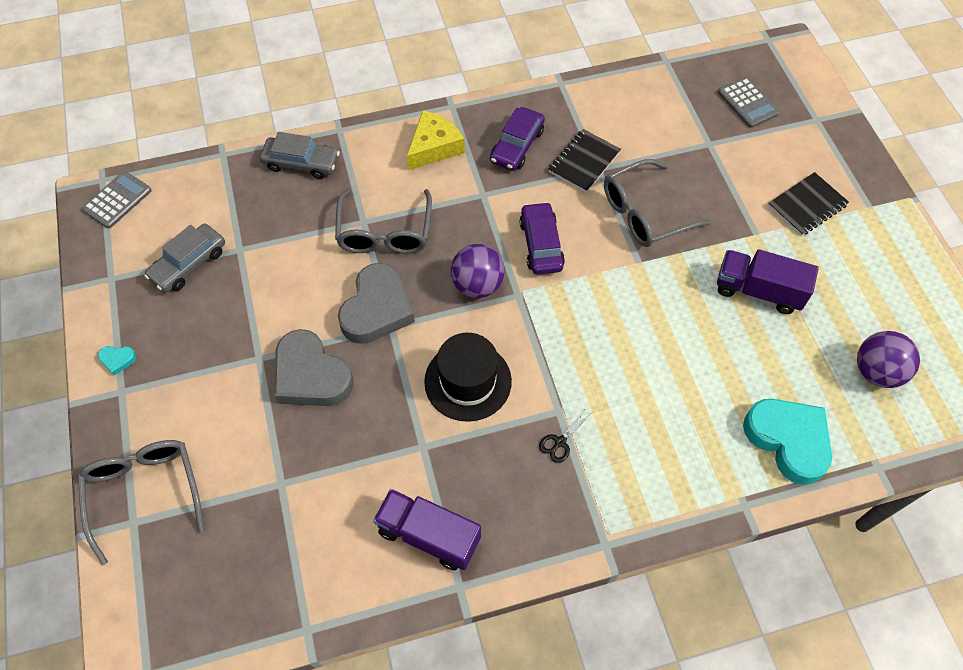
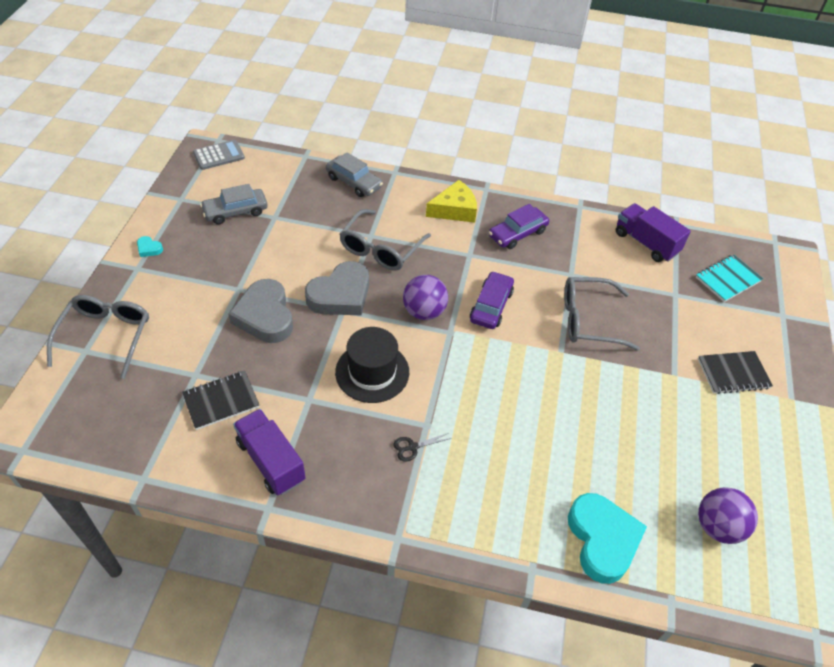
camera: 25 degrees right, 10 degrees down
black notebook [548,129,621,193] -> black notebook moved to [182,370,259,430]
purple truck [717,249,819,314] -> purple truck moved to [616,203,691,262]
grey calculator [718,77,779,128] -> turquoise notebook [696,255,763,302]

